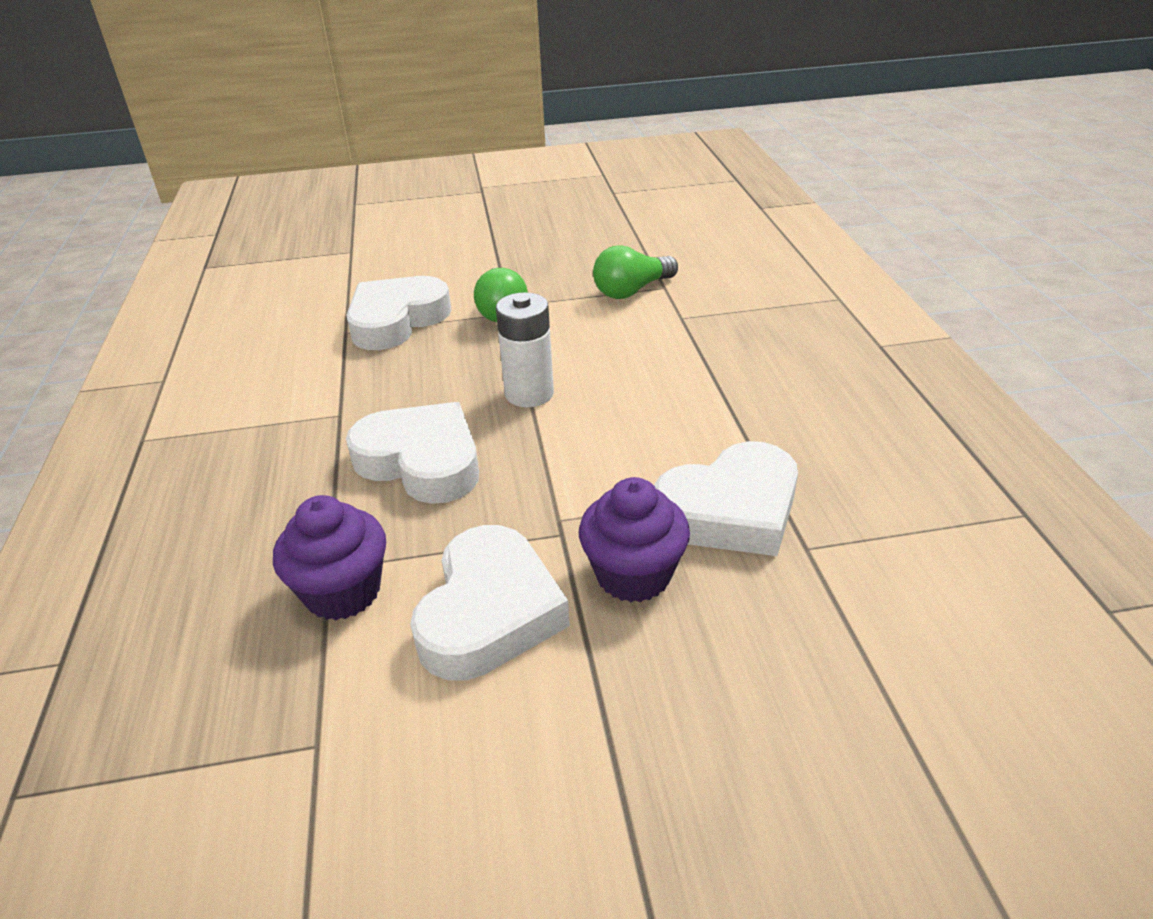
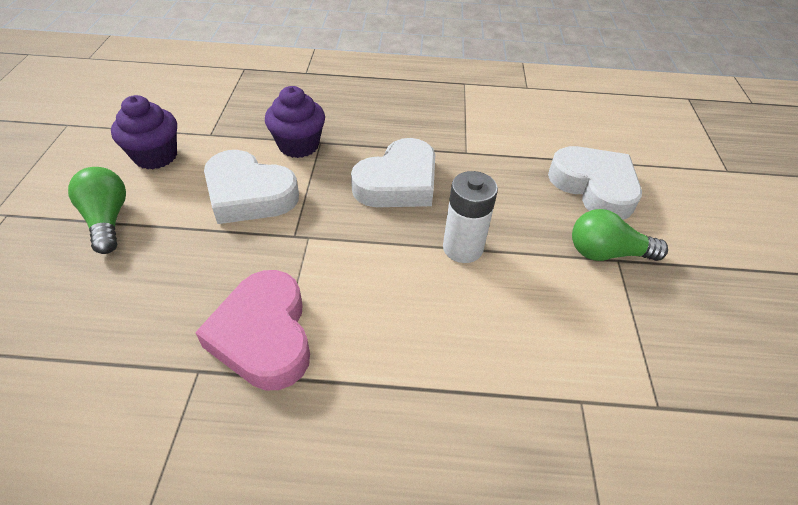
camera: 100 degrees right, 10 degrees up
purple cupcake [579,477,690,602] -> purple cupcake moved to [111,95,177,169]
green light bulb [593,245,678,299] -> green light bulb moved to [68,167,126,254]
white heart [654,441,798,556] -> pink heart [195,270,310,390]

